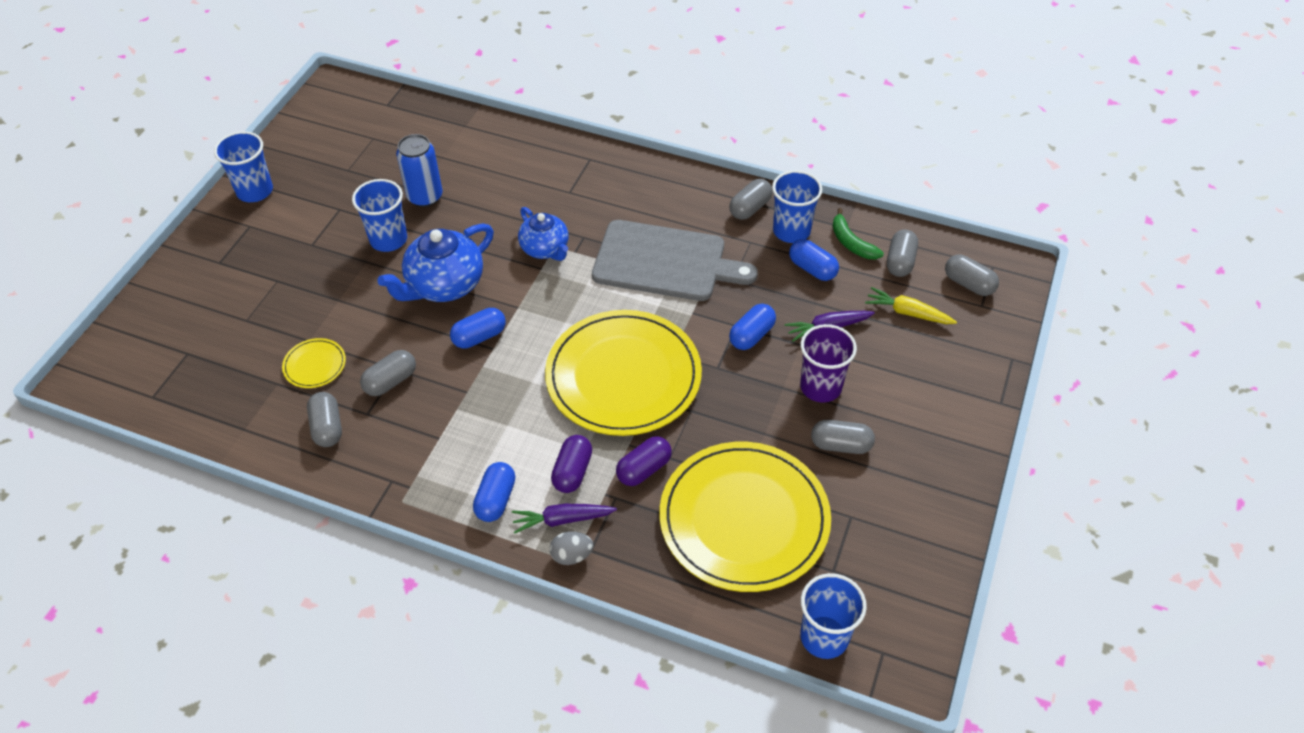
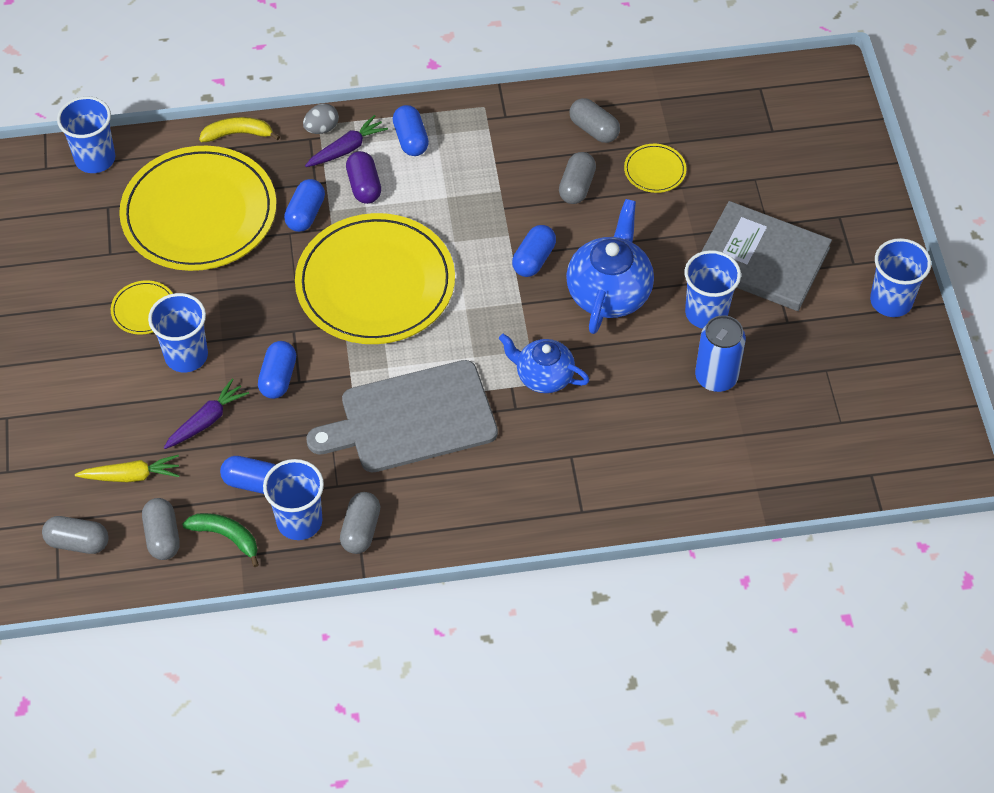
camera: 150 degrees right, 5 degrees up
purple capsule [616,436,672,486] -> blue capsule [284,179,325,232]
purple cup [800,324,857,403] -> blue cup [148,293,208,372]
grey capsule [811,420,875,454] -> yellow plate [111,280,173,334]
none -> yellow banana [199,117,280,142]
none -> grey book [701,201,832,311]

